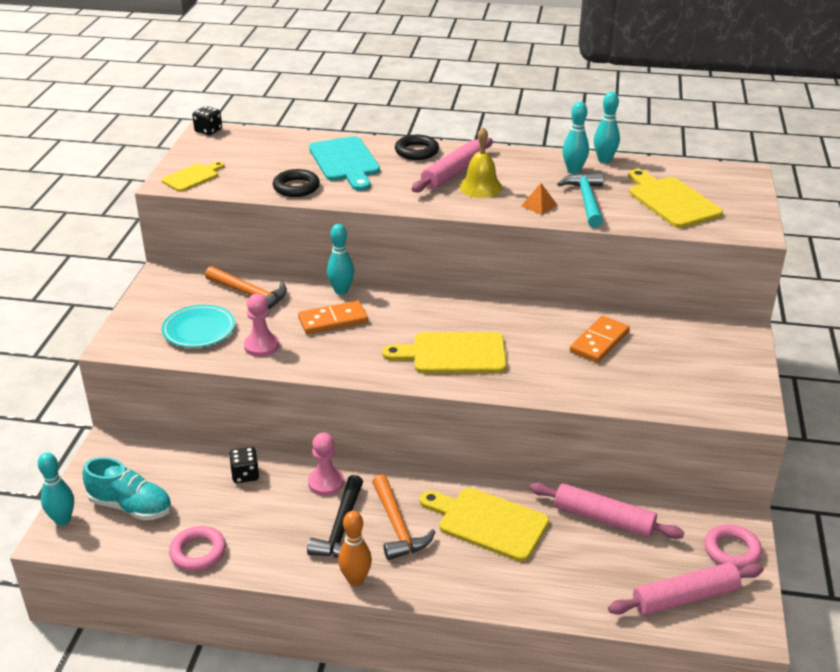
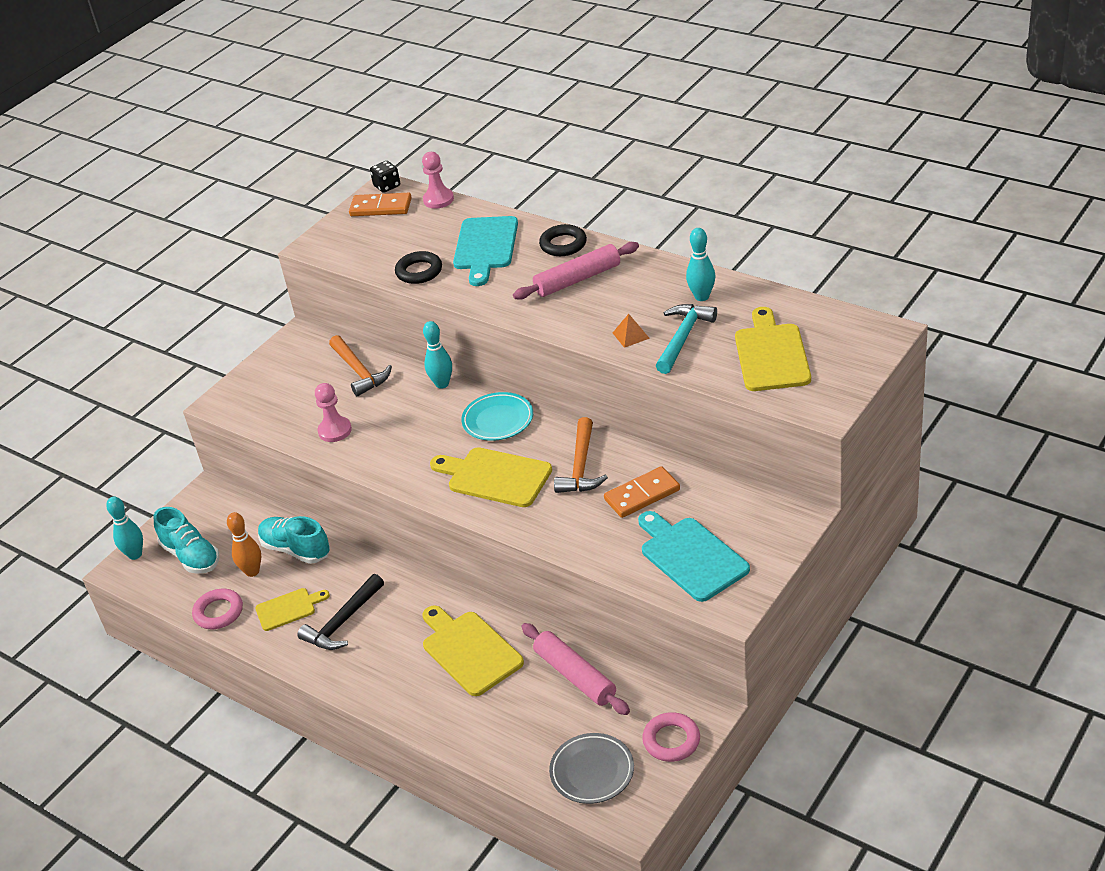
camera: 30 degrees right, 5 degrees up
yellow cutting board [161,161,224,192] -> yellow cutting board moved to [255,588,330,631]
turquoise plate [162,305,235,348] -> turquoise plate moved to [461,392,533,441]
black dice [229,447,259,483] -> turquoise shoe [258,516,330,564]
orange domino [298,301,368,335] -> orange domino moved to [349,193,412,216]
pink pawn [308,433,344,496] -> pink pawn moved to [422,152,454,209]
orange bowling pin [338,511,372,586] -> orange bowling pin moved to [227,512,261,577]
orange hammer [372,474,435,560] -> orange hammer moved to [554,417,608,493]
yellow bell [459,127,503,198] -> none
turquoise bowling pin [594,92,620,163] -> none
pink rolling pin [608,562,764,615] -> grey plate [549,733,634,804]
none -> turquoise cutting board [638,511,750,602]

